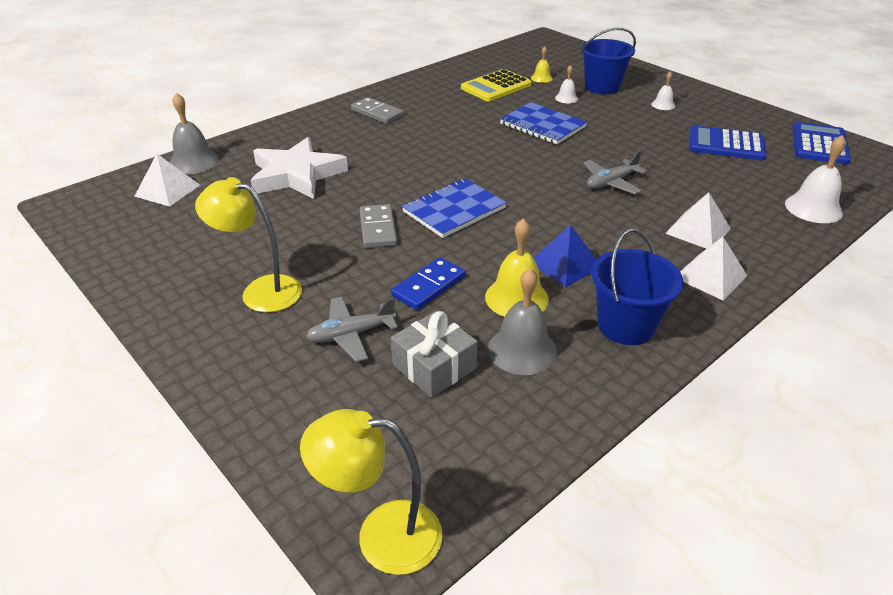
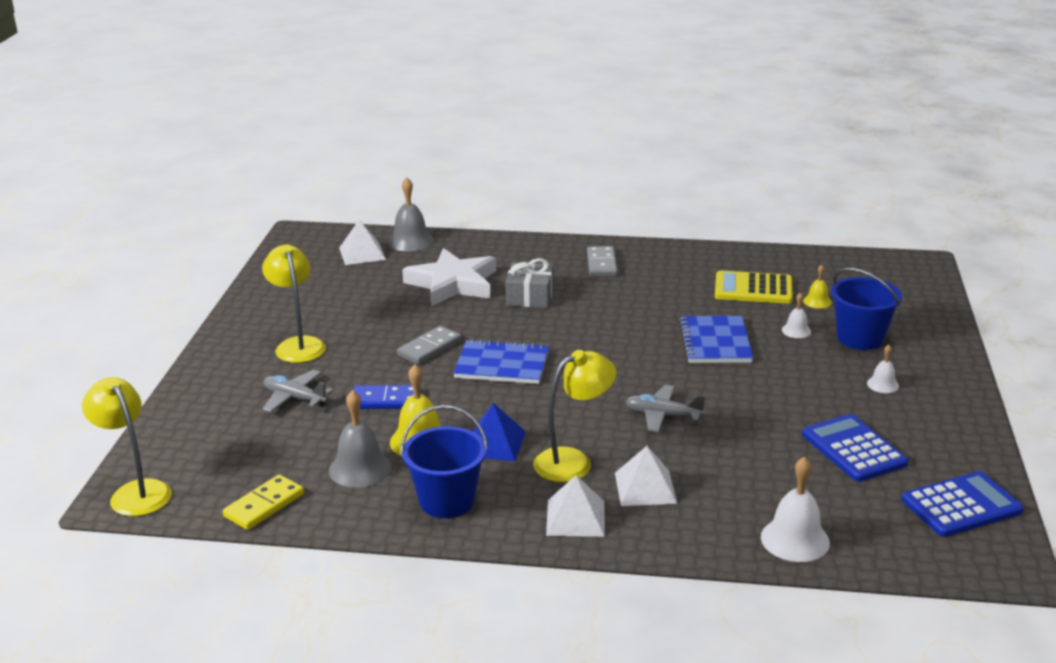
camera: 50 degrees right, 10 degrees down
grey gift [391,311,478,398] -> grey gift moved to [505,258,554,308]
none -> yellow domino [223,475,304,530]
none -> yellow lamp [533,350,616,482]

